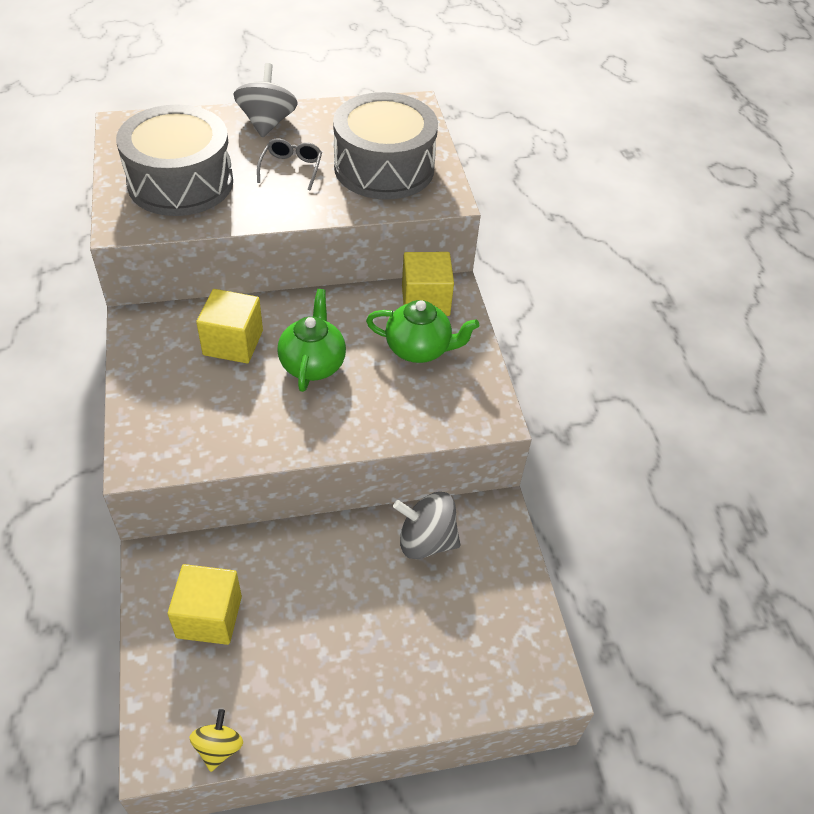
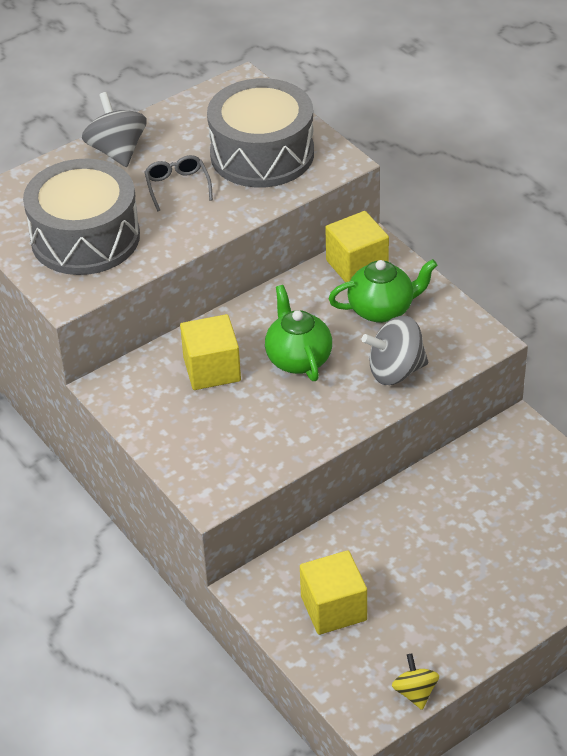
camera: 20 degrees left, 5 degrees down
grey spinning top [393,492,460,559] -> grey spinning top moved to [362,316,428,385]

